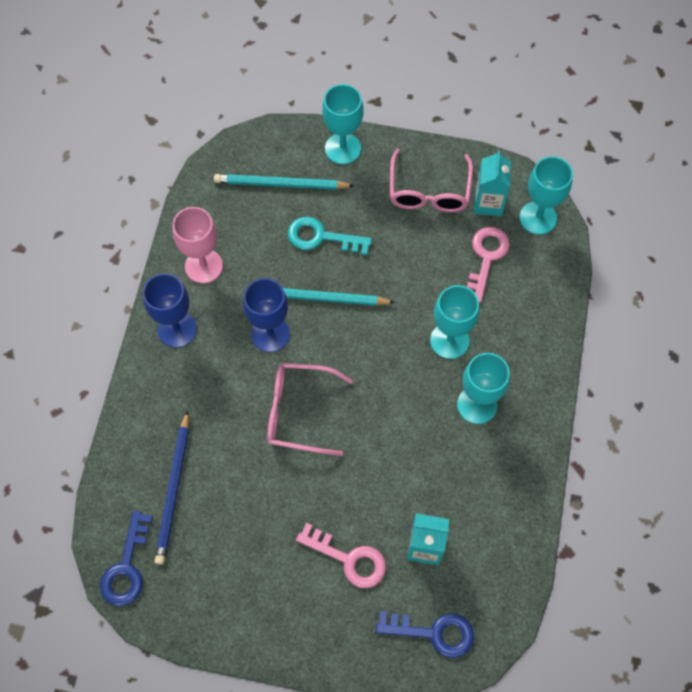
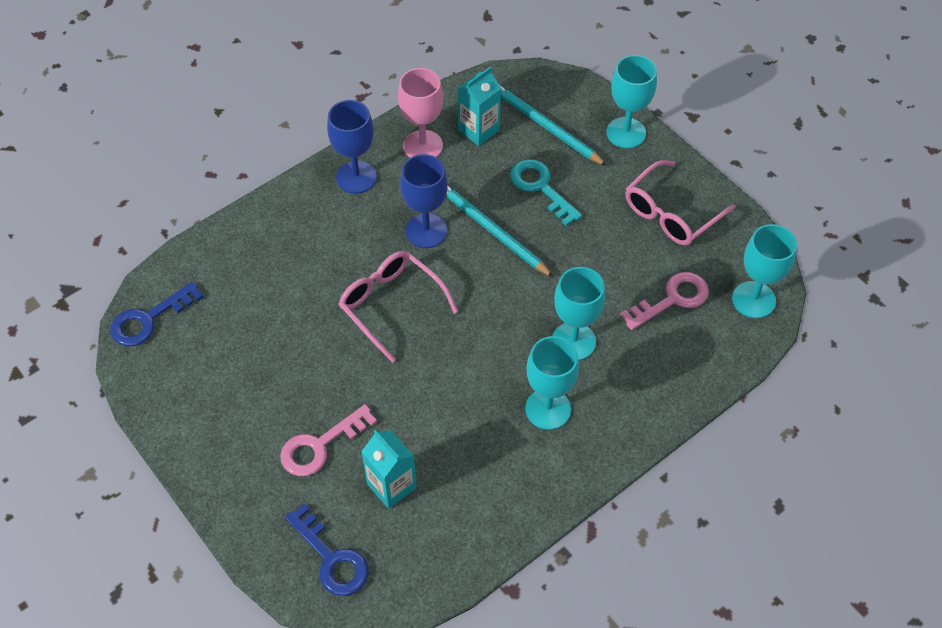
camera: 40 degrees right, 10 degrees down
blue pencil [155,410,189,565] -> none
pink key [296,523,386,588] -> pink key turned 75 degrees clockwise [280,404,377,476]
turquoise carton [474,151,511,216] -> turquoise carton moved to [458,67,501,146]

